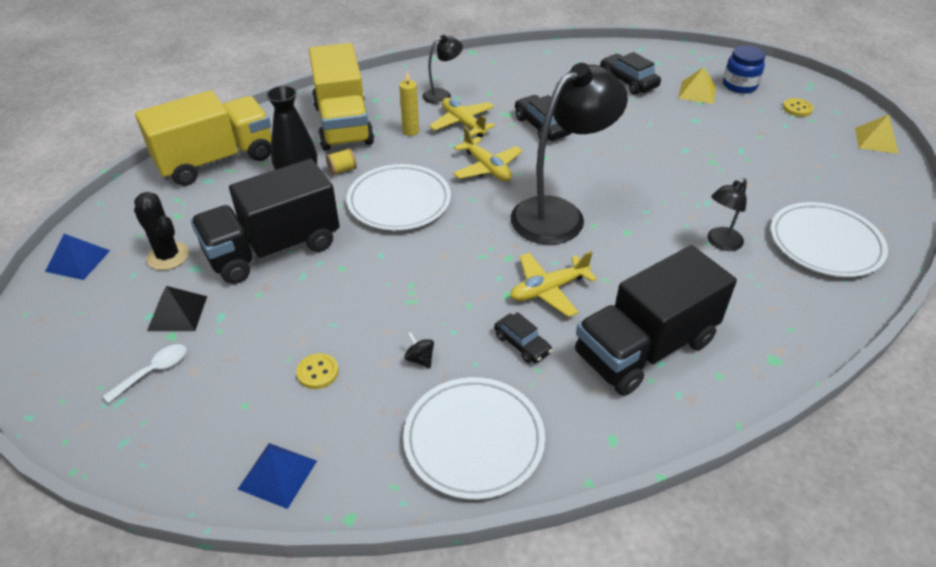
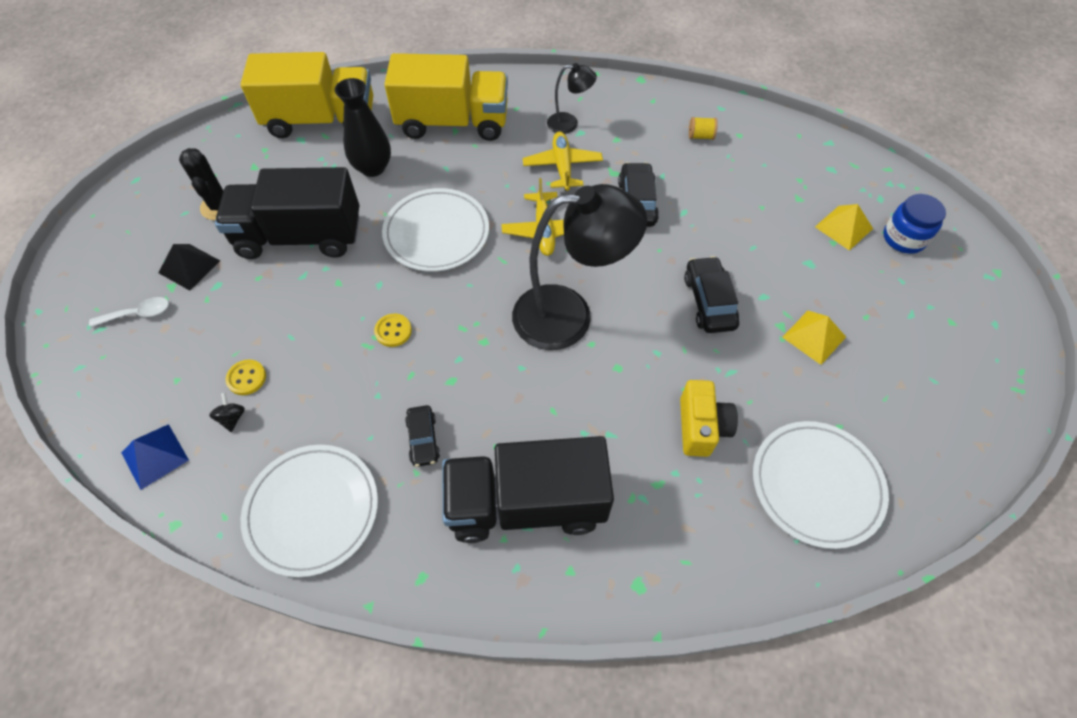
camera: 30 degrees right, 15 degrees up
blue pyramid [45,234,110,280] -> none
yellow truck [309,43,374,151] -> yellow truck turned 105 degrees counterclockwise [384,53,508,141]
yellow spool [326,148,357,175] -> yellow spool moved to [689,117,718,140]
yellow candle [399,71,419,136] -> none
black spinning top [404,332,434,368] -> black spinning top moved to [209,393,245,432]
yellow plane [510,251,597,317] -> none
black car [600,52,661,95] -> black car moved to [684,256,739,333]
black lamp [707,178,747,251] -> yellow camera [680,380,738,457]
yellow button [783,98,813,117] -> yellow button moved to [374,314,412,347]
yellow pyramid [855,114,899,154] -> yellow pyramid moved to [782,311,846,365]

